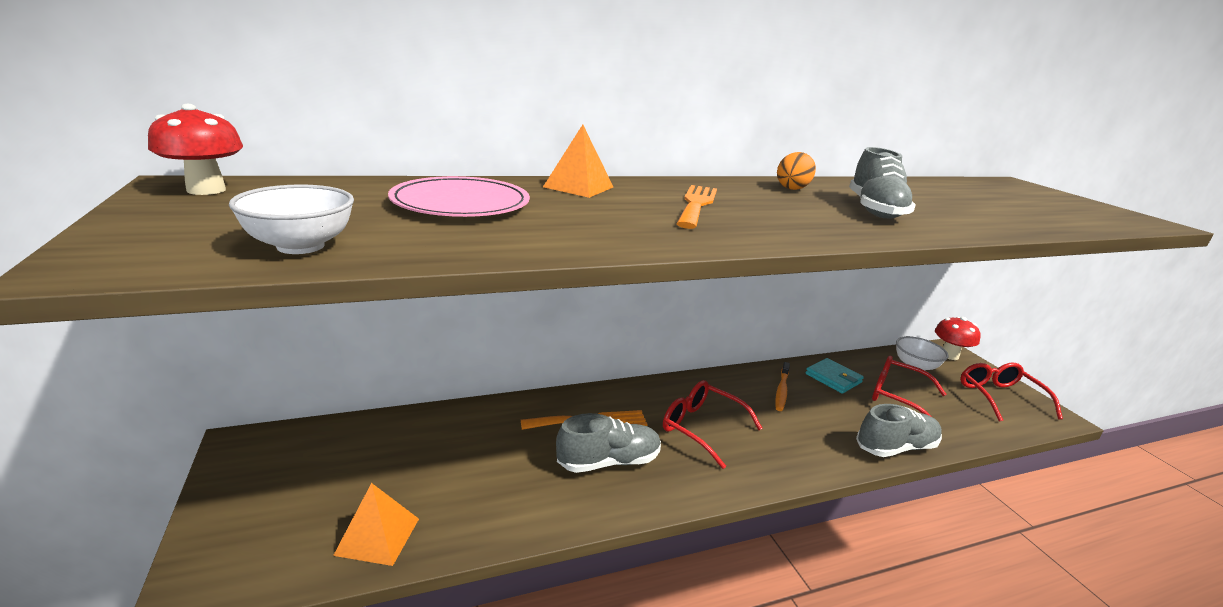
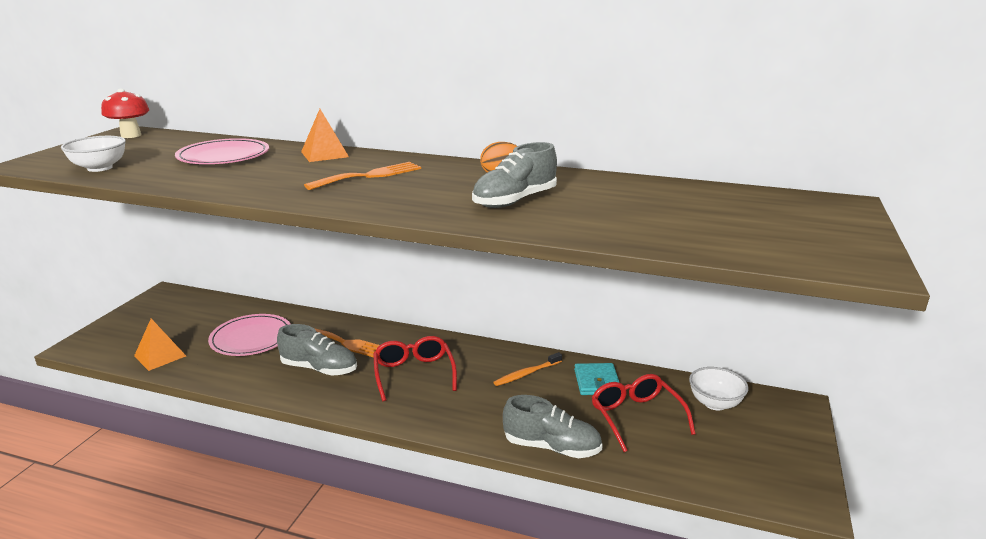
camera: 40 degrees right, 0 degrees up
red mushroom [935,317,981,360] -> none
red glasses [960,362,1063,422] -> none
none -> pink plate [208,314,291,356]

